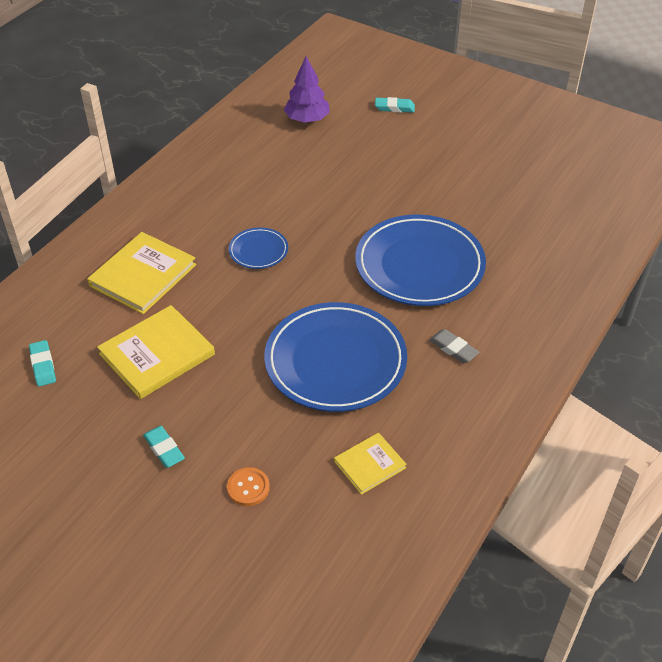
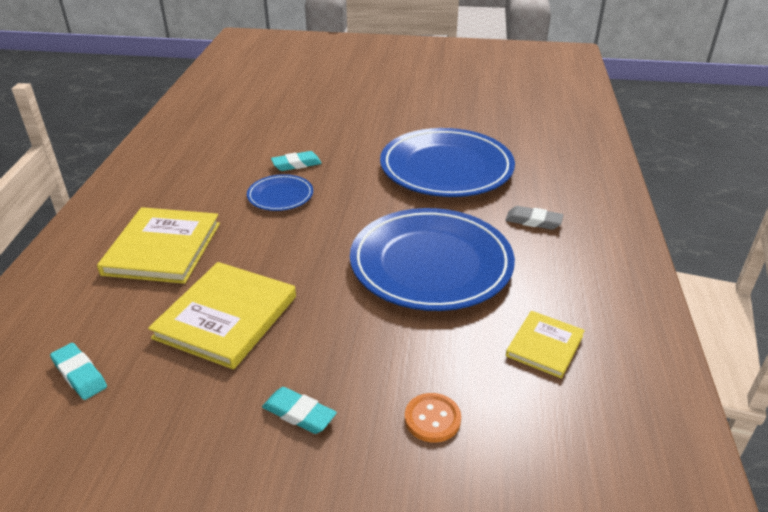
camera: 25 degrees left, 10 degrees down
purple tree [284,57,330,123] -> none
turquoise eraser [375,97,415,113] -> turquoise eraser moved to [271,151,322,171]

